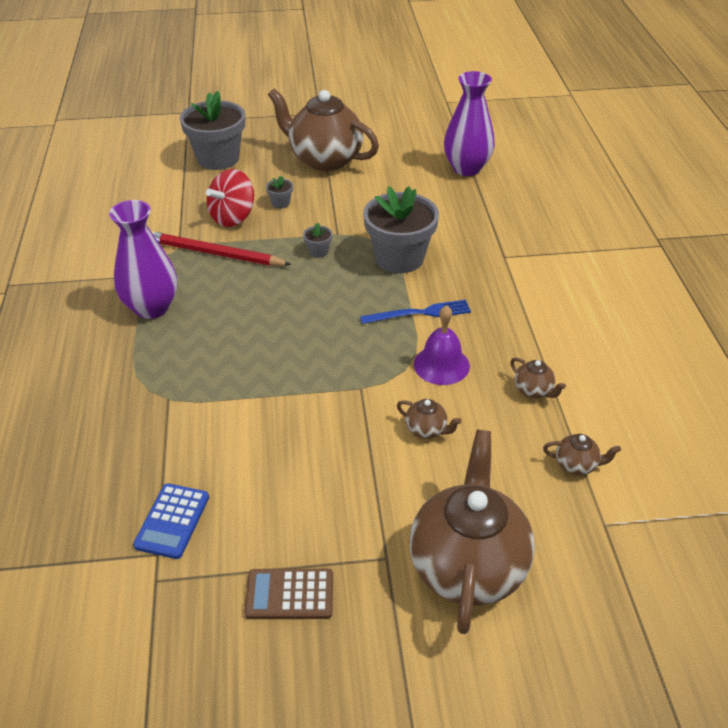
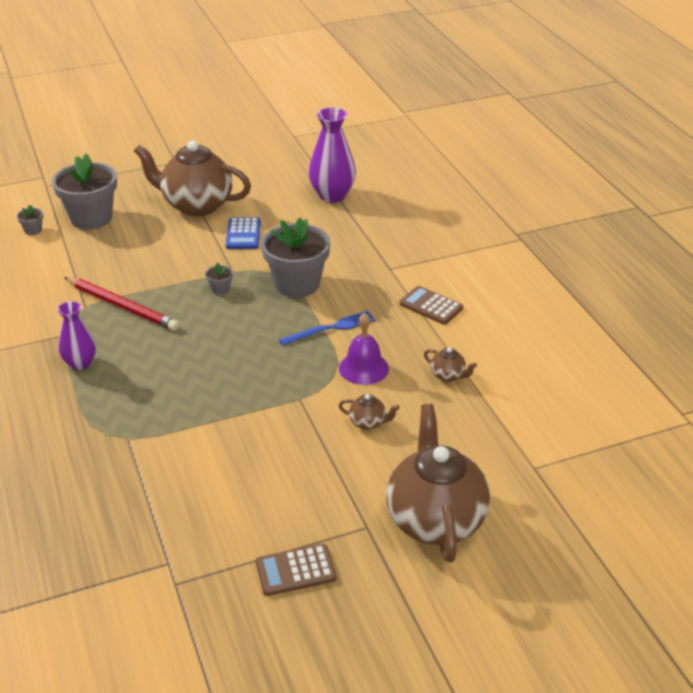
camera: 15 degrees left, 5 degrees down
purple vase [109,200,177,319] -> purple vase [57,301,96,370], size x0.63
blue calculator [133,483,209,559] -> blue calculator moved to [226,217,261,249]
red pencil [151,231,292,266] -> red pencil turned 150 degrees counterclockwise [64,277,179,331]
red spinning top [206,169,254,227] -> none
grey flower pot [266,176,293,208] -> grey flower pot moved to [17,205,43,235]
brown teapot [543,434,621,475] -> none
none -> brown calculator [399,286,463,325]

